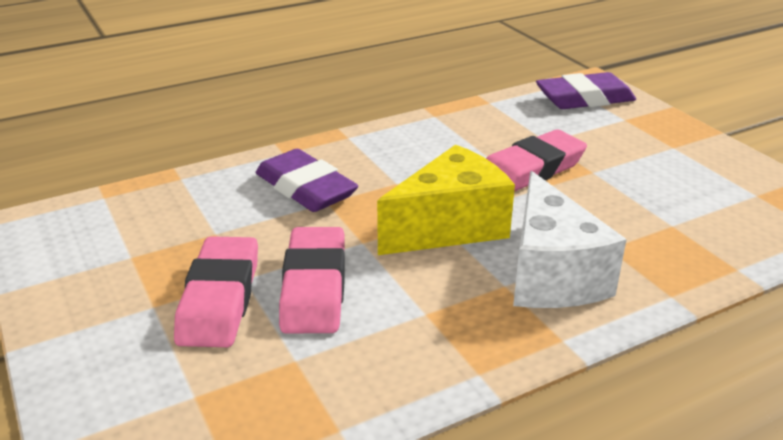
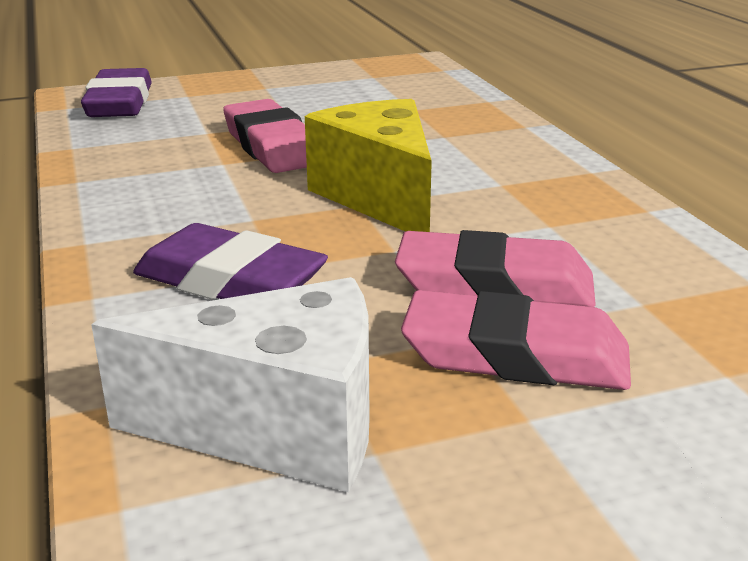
camera: 80 degrees left, 5 degrees down
purple eraser [256,149,358,212] -> purple eraser turned 60 degrees clockwise [133,223,328,299]
white cheese [513,171,627,308] -> white cheese moved to [91,277,370,492]

